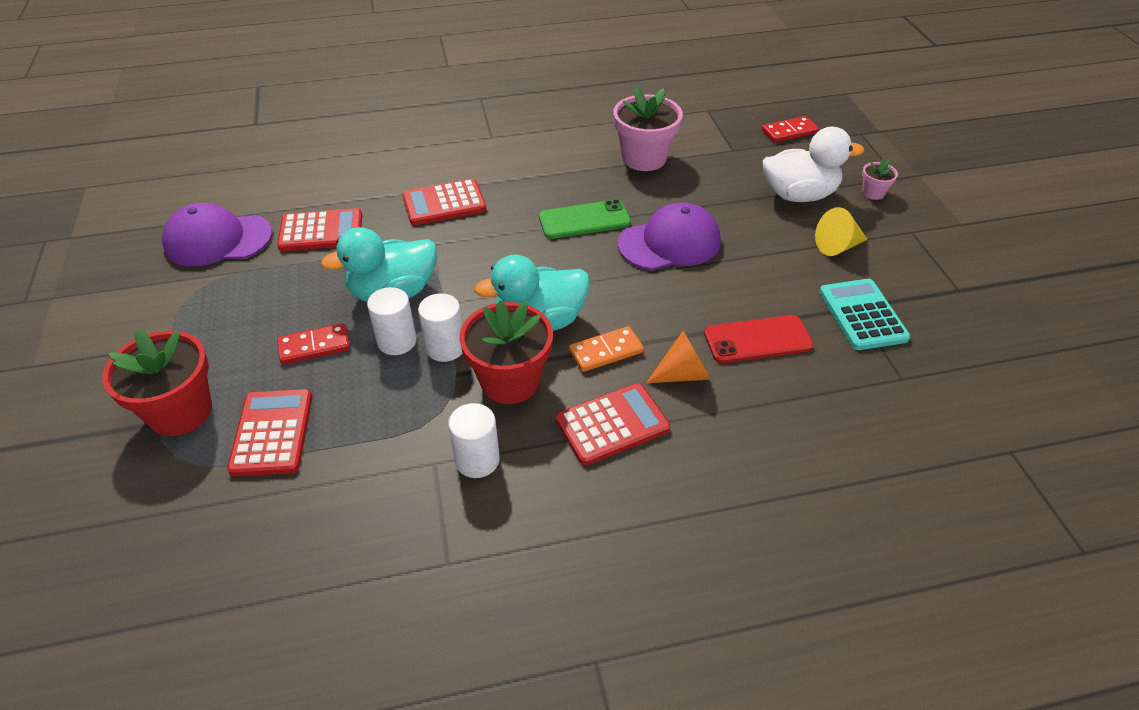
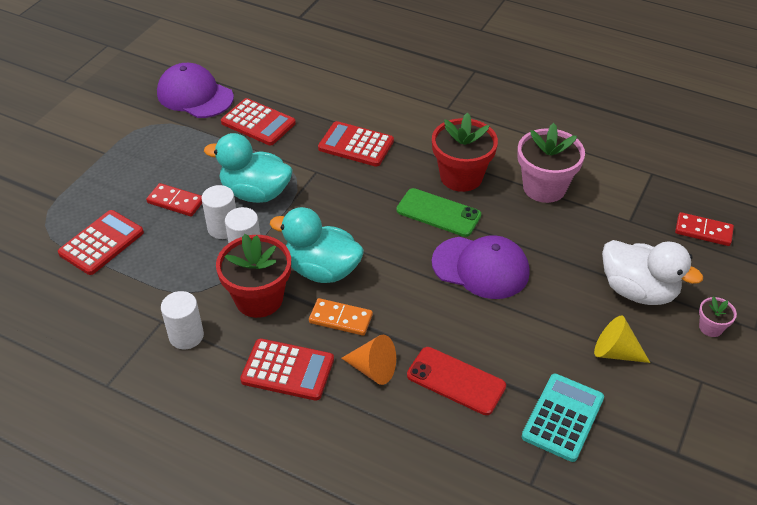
camera: 40 degrees right, 0 degrees up
red flower pot [102,329,212,436] -> red flower pot moved to [432,112,498,192]

